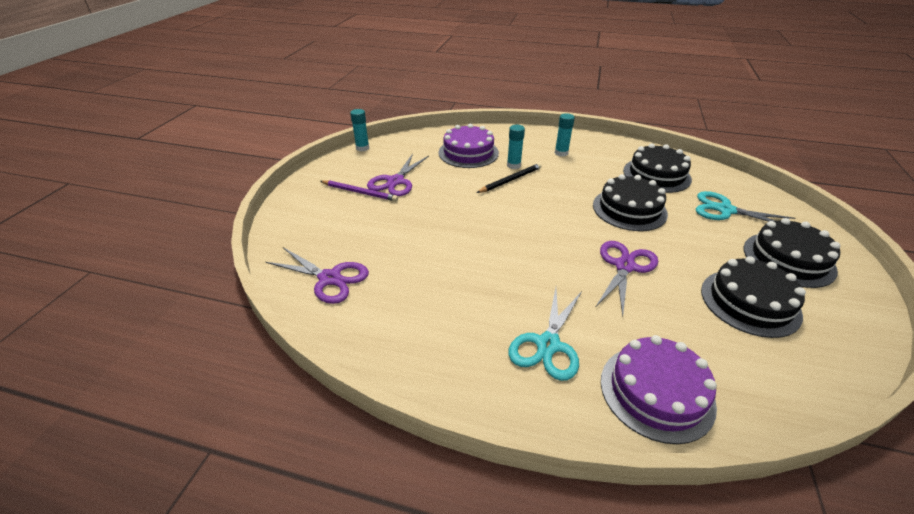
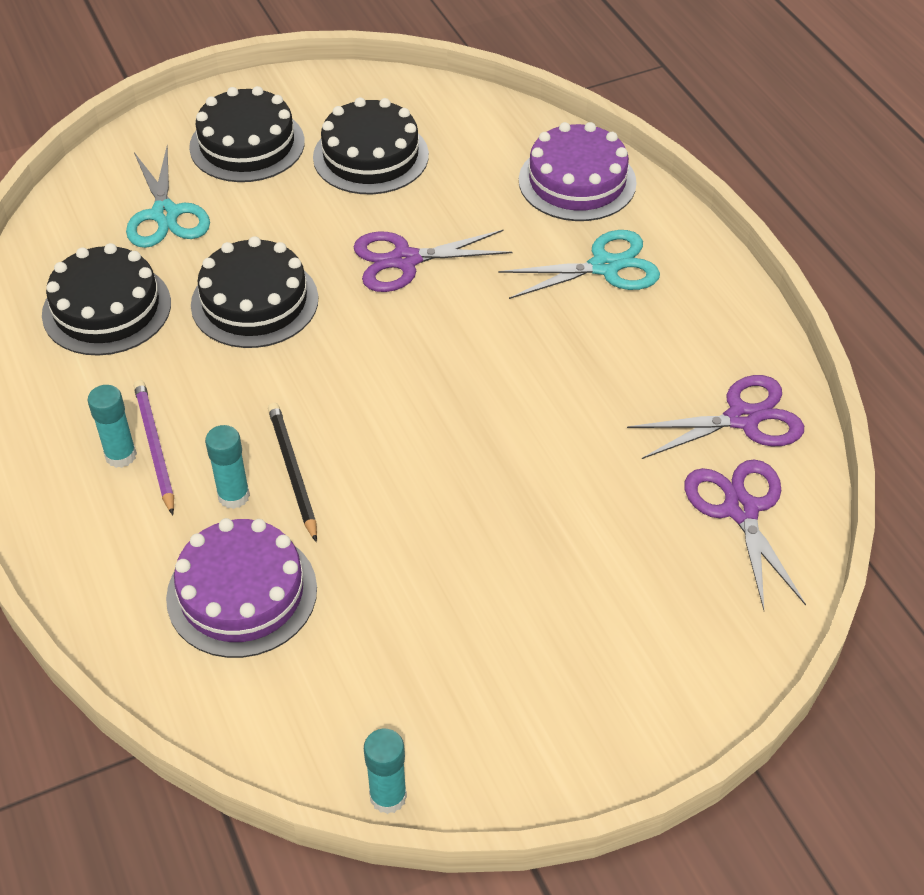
camera: 130 degrees left, 10 degrees up
purple pencil [320,180,398,201] -> purple pencil moved to [134,380,174,515]
purple scissors [367,154,429,196] -> purple scissors moved to [627,375,804,459]
black pencil [477,163,542,193] -> black pencil turned 60 degrees clockwise [268,403,317,542]

